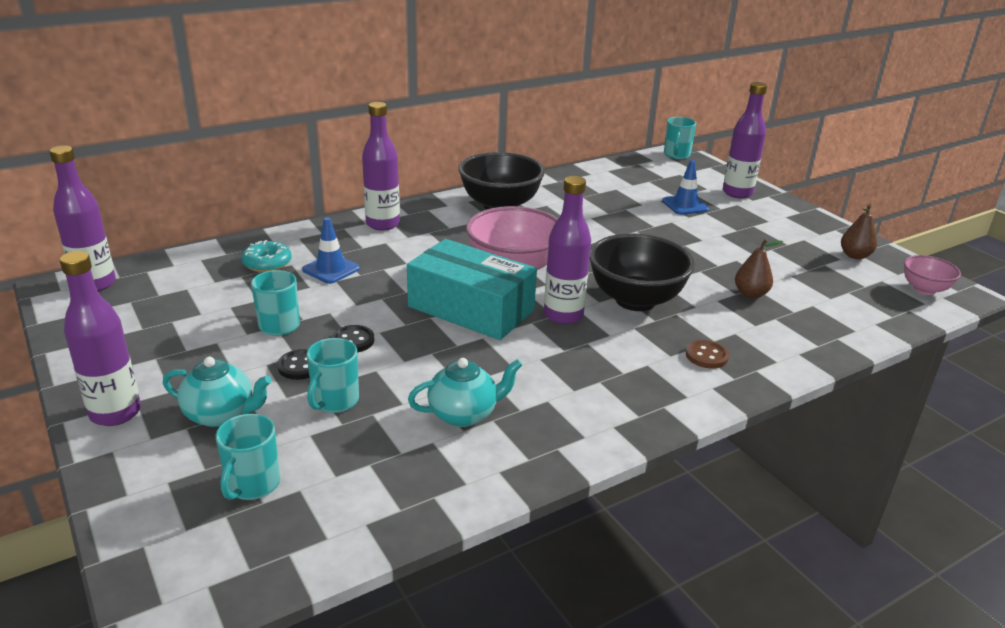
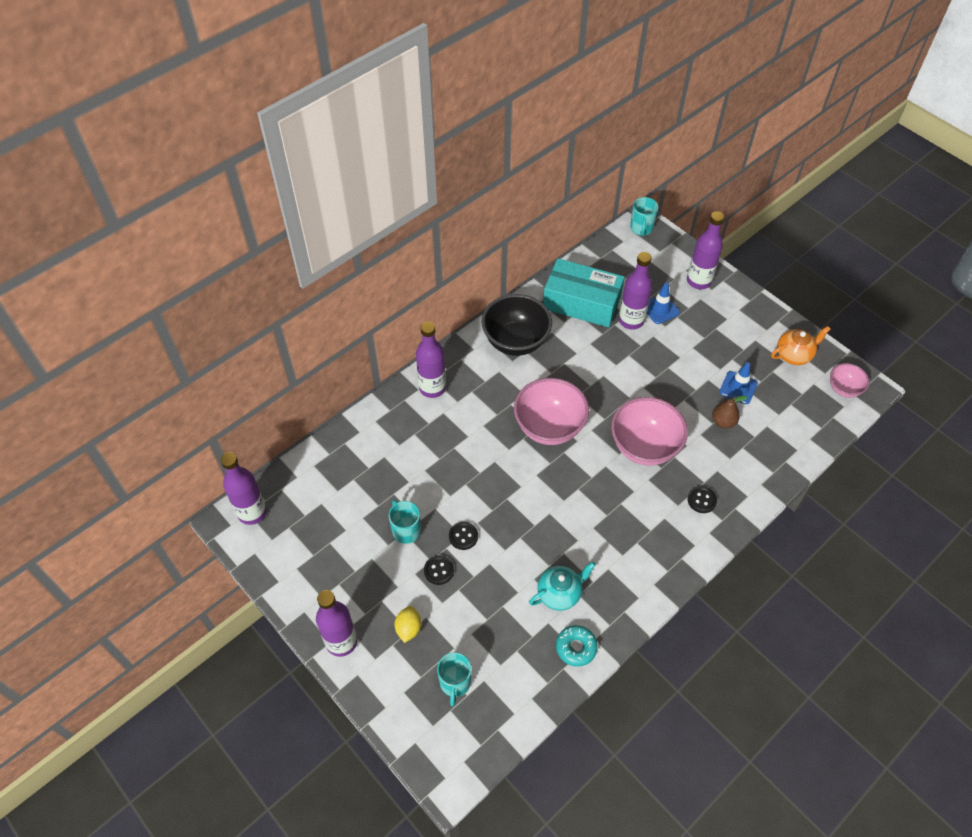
camera: 10 degrees left, 25 degrees up
turquoise teapot [163,357,272,427] -> yellow lemon [395,606,421,643]
turquoise donut [241,240,292,272] -> turquoise donut moved to [556,625,598,667]
blue traffic cone [302,217,360,284] -> blue traffic cone moved to [719,362,758,404]
turquoise mug [307,338,359,413] -> none
turquoise box [407,239,537,340] -> turquoise box moved to [543,258,625,328]
purple bottle [544,176,591,324] -> purple bottle moved to [619,252,652,330]
black bowl [589,233,695,311] -> pink bowl [611,397,688,466]
brown button [686,340,729,368] -> black button [688,486,717,513]
brown pear [841,204,877,260] -> orange teapot [771,326,831,365]

